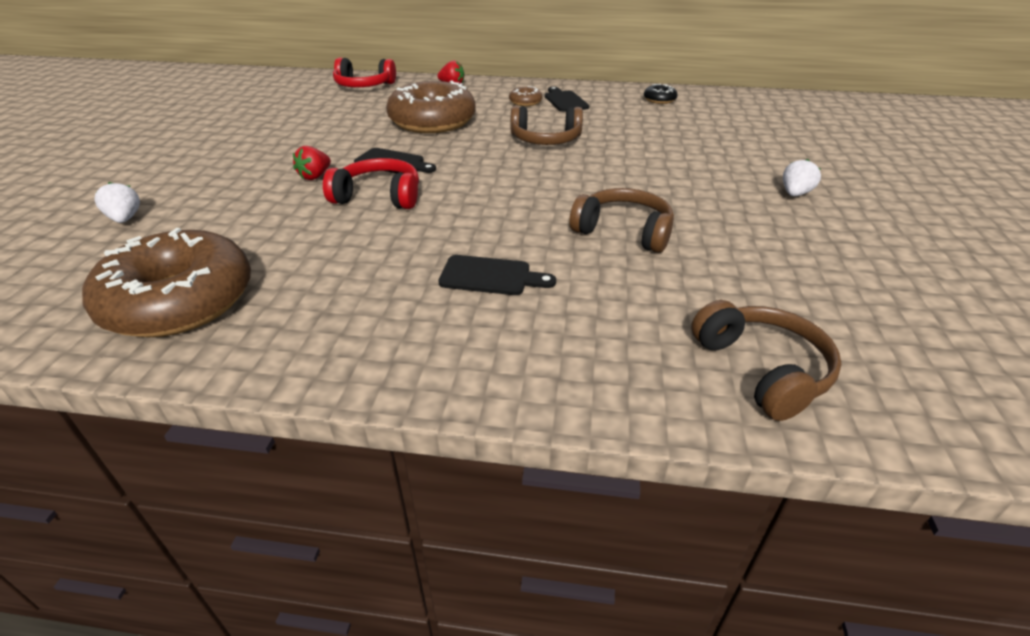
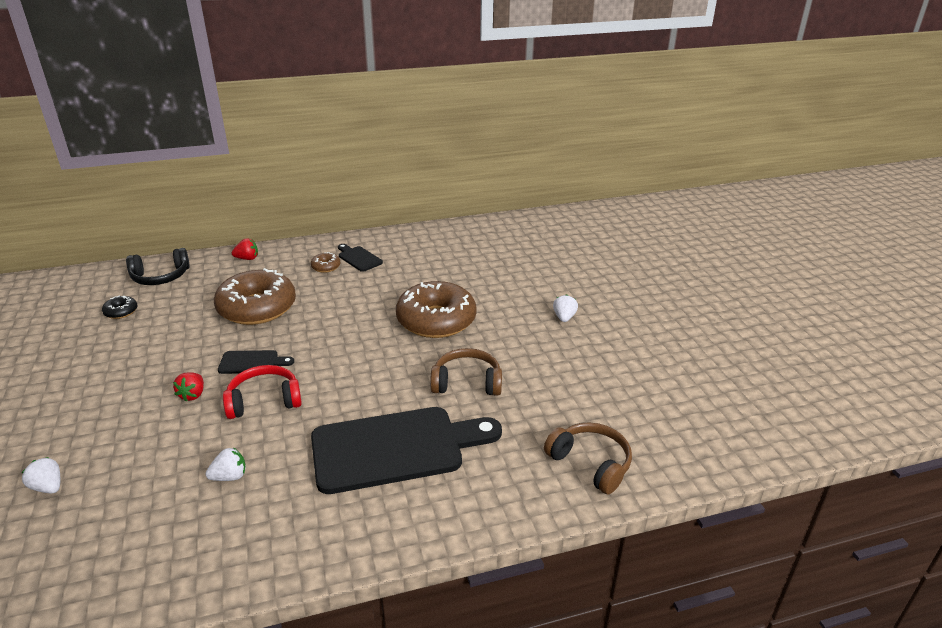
camera: 25 degrees left, 5 degrees down
brown donut [82,228,251,337] -> brown donut moved to [396,281,477,338]
red headphones [333,58,396,87] -> black headphones [126,248,190,285]
black cutting board [438,255,556,295] -> black cutting board [311,407,502,494], size x2.27
brown headphones [511,106,583,145] -> none
black donut [644,84,678,104] -> black donut moved to [102,296,137,319]
none -> white strawberry [206,447,246,481]

